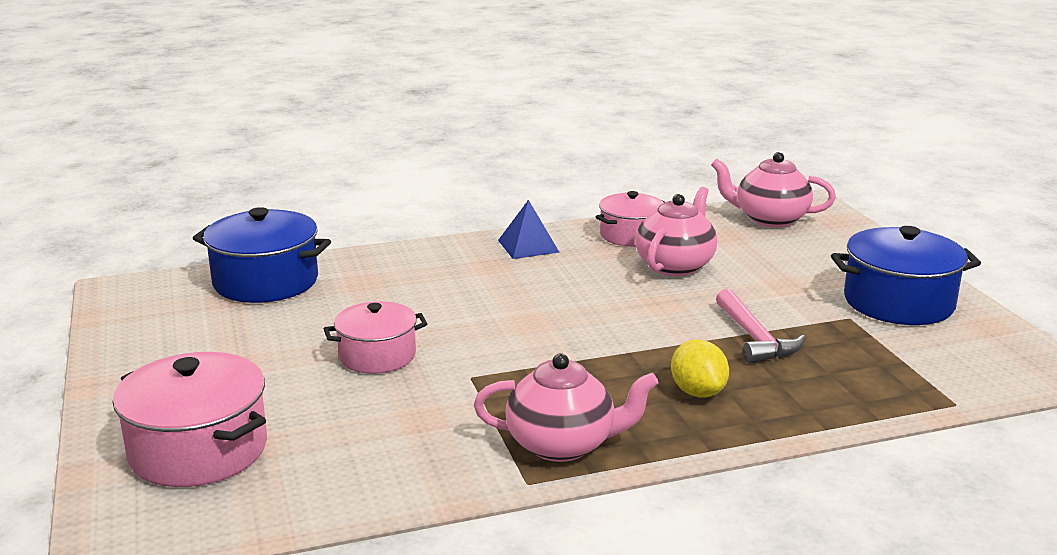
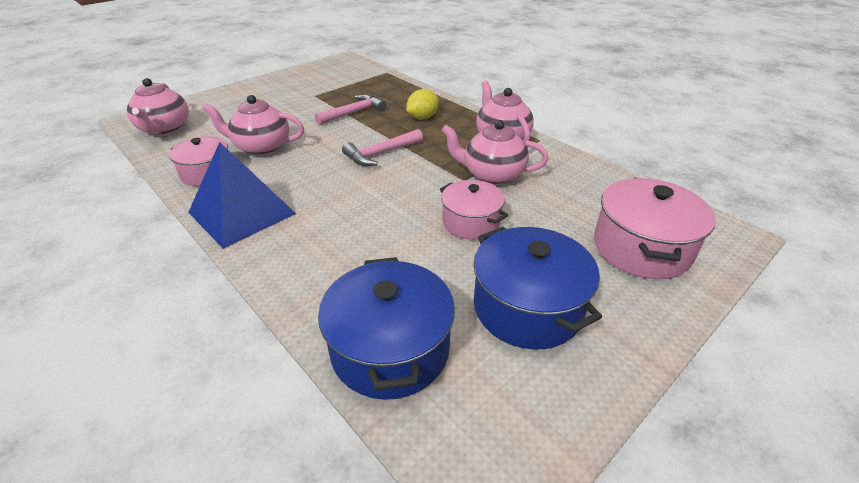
camera: 115 degrees left, 15 degrees up
blue pyramid [498,200,560,259] -> blue pyramid [188,142,296,249], size x1.78
blue pot [831,226,981,325] -> blue pot moved to [473,227,602,350]
none -> pink hammer [342,129,423,166]
none -> pink teapot [441,120,549,185]

